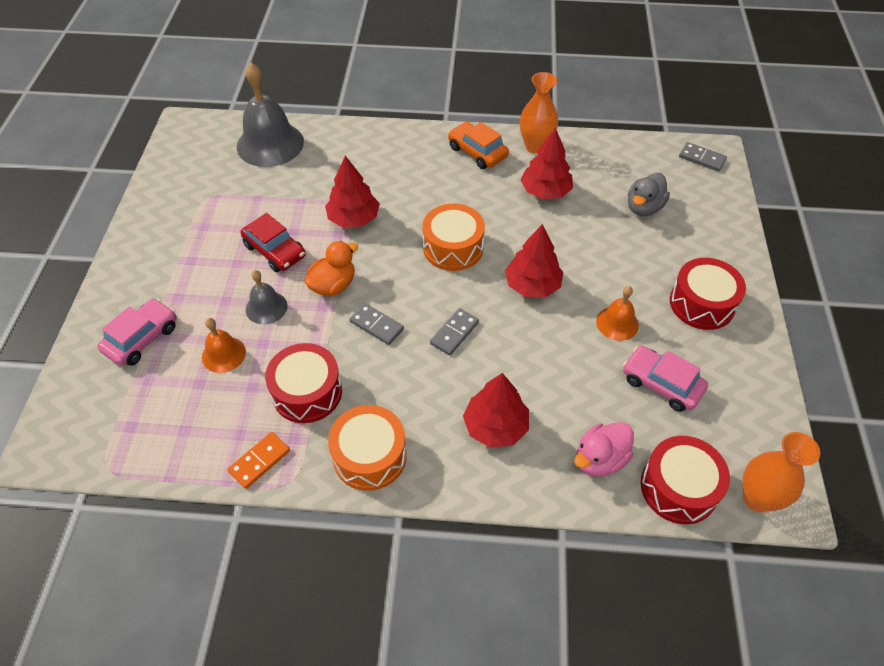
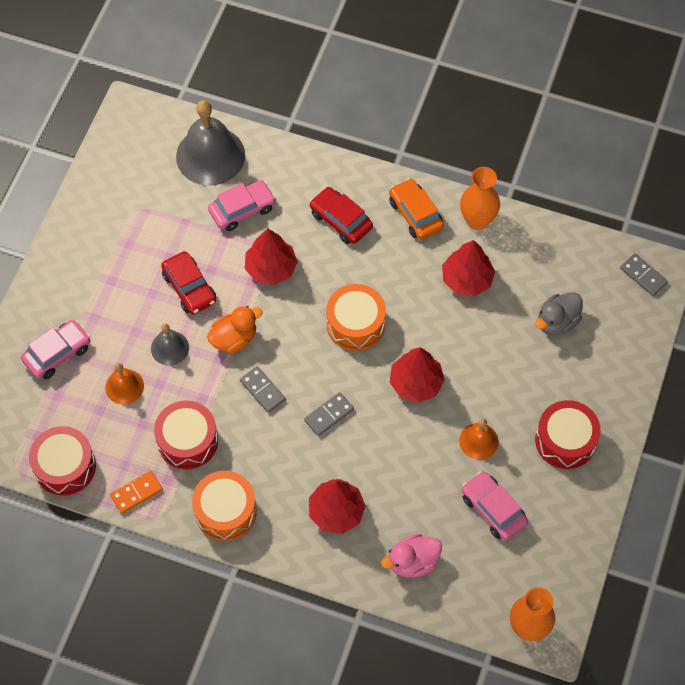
camera: 15 degrees right, 10 degrees up
red drum [641,436,730,524] -> red drum moved to [29,426,96,496]
none -> pink car [208,180,276,231]
none -> red car [310,187,373,244]

